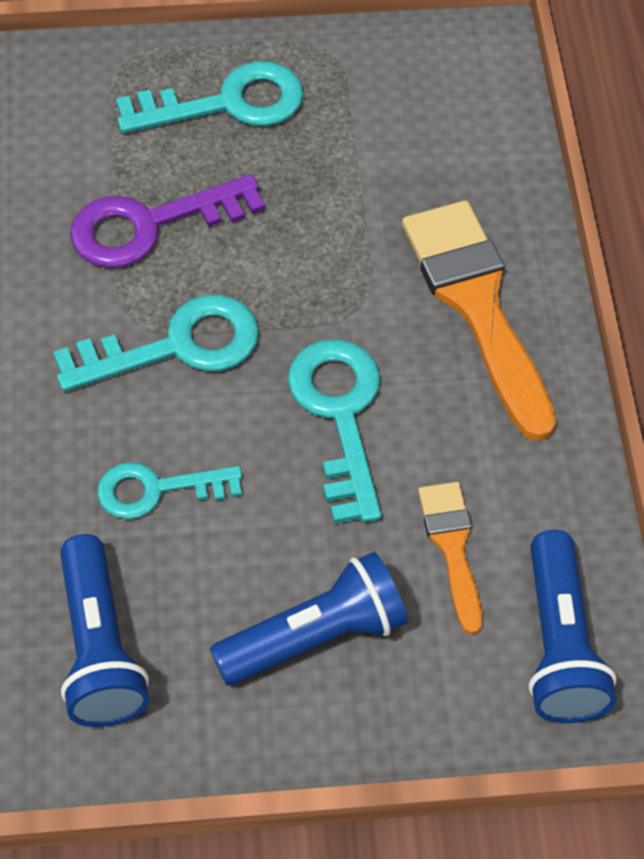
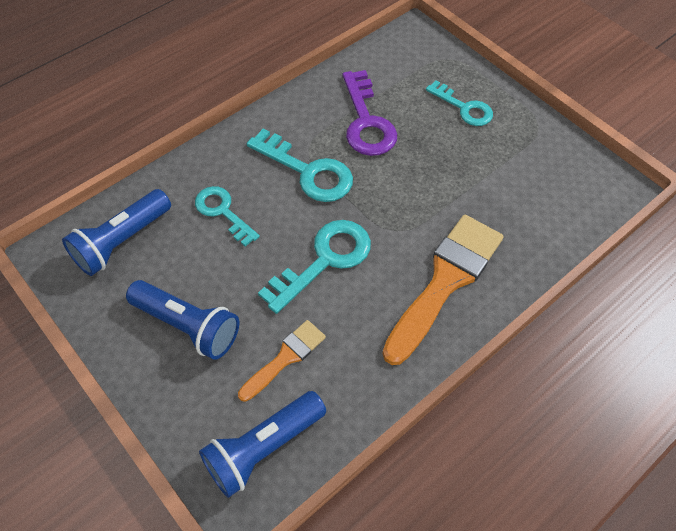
camera: 55 degrees right, 0 degrees up
purple key [70,174,265,268] -> purple key turned 135 degrees counterclockwise [342,70,397,156]
turquoise key [116,61,304,133] -> turquoise key [426,80,493,126], size x0.67

